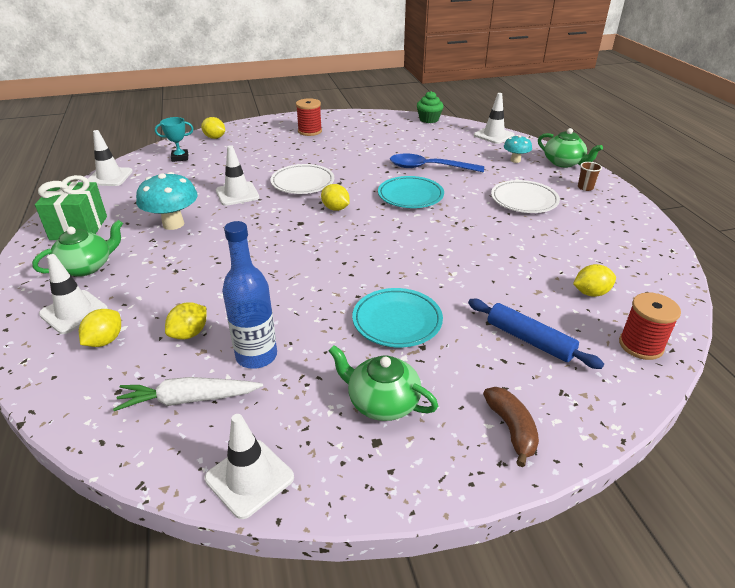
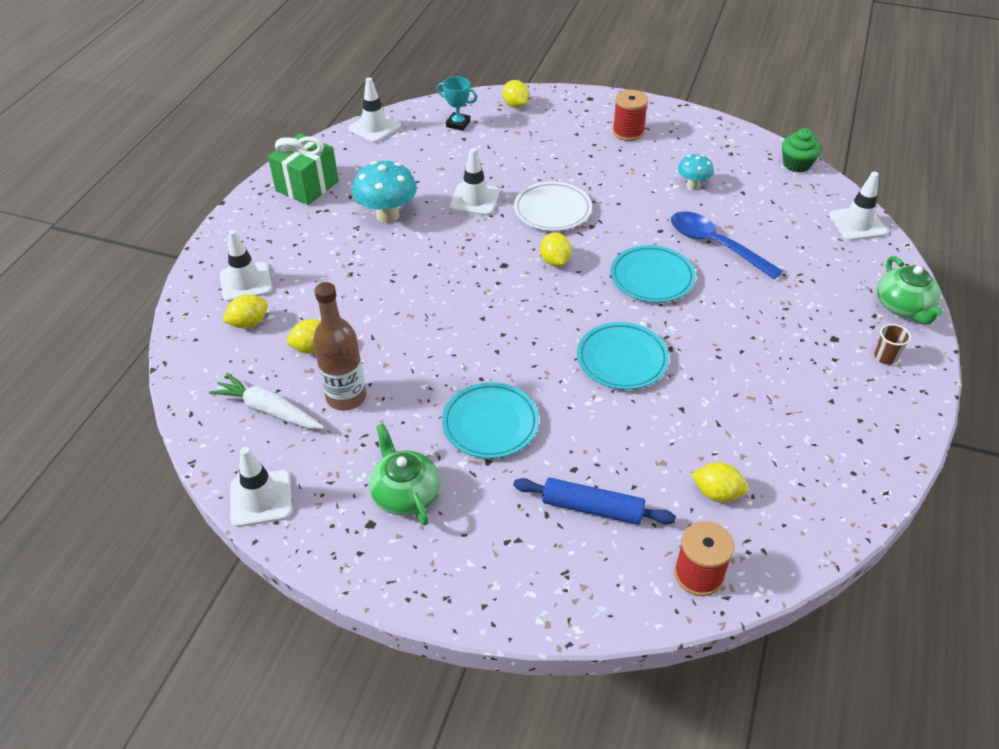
camera: 35 degrees right, 10 degrees up
green teapot [32,220,123,277] -> none
blue bottle [222,221,277,369] -> brown bottle [313,282,366,411]
blue rolling pin [468,299,604,369] -> blue rolling pin turned 60 degrees counterclockwise [513,478,676,525]
brown banana [483,387,539,467] -> none
white plate [491,180,560,213] -> none
turquoise mushroom [504,135,532,163] -> turquoise mushroom moved to [678,154,714,189]
none -> turquoise plate [577,322,669,390]

